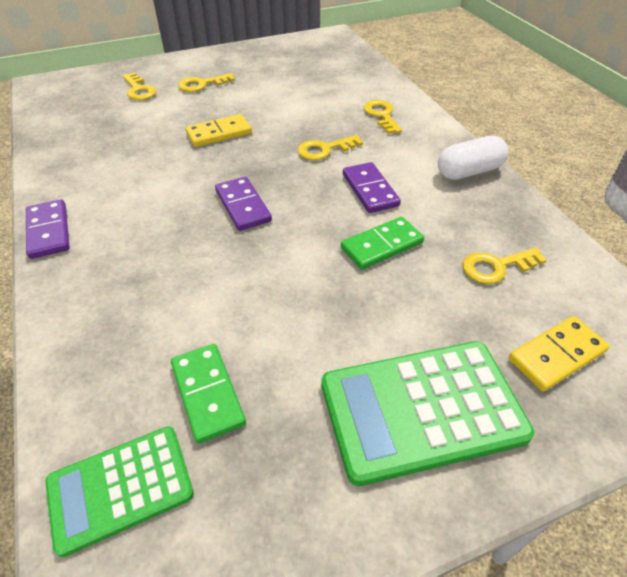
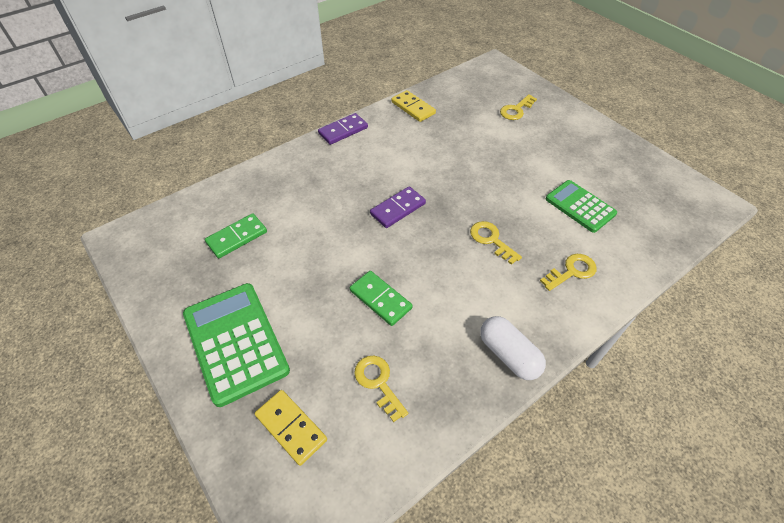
camera: 75 degrees right, 5 degrees up
green calculator [45,426,194,557] -> green calculator moved to [546,180,617,233]
yellow key [178,73,235,92] -> none
yellow domino [186,114,252,147] -> yellow domino moved to [391,90,436,122]
purple domino [343,162,401,213] -> none

